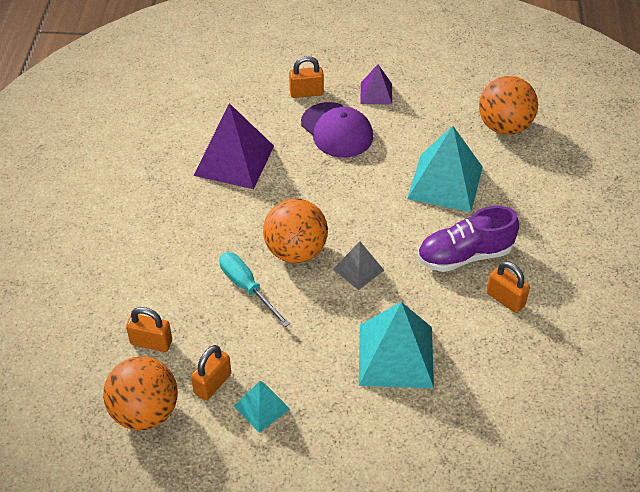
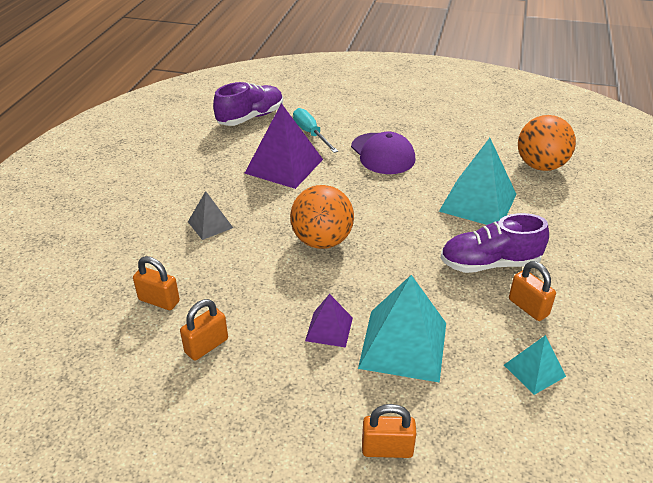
camera: 10 degrees right, 10 degrees down
orange ball [103,356,178,430] -> none
turquoise screwdriver [219,252,290,327] -> turquoise screwdriver moved to [293,108,338,153]
turquoise pyramid [234,381,290,432] -> turquoise pyramid moved to [504,335,566,395]
orange padlock [289,56,324,98] -> orange padlock moved to [362,404,416,458]
grey pyramid [333,241,384,290] -> grey pyramid moved to [188,191,233,240]
purple pyramid [361,64,392,105] -> purple pyramid moved to [305,294,353,348]
none -> purple shoe [213,82,283,126]

